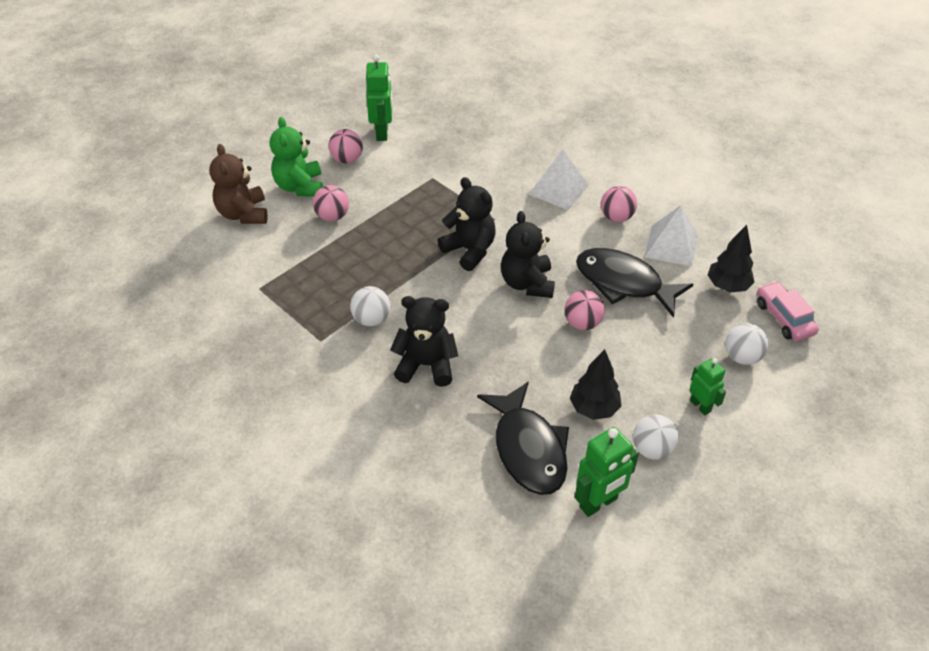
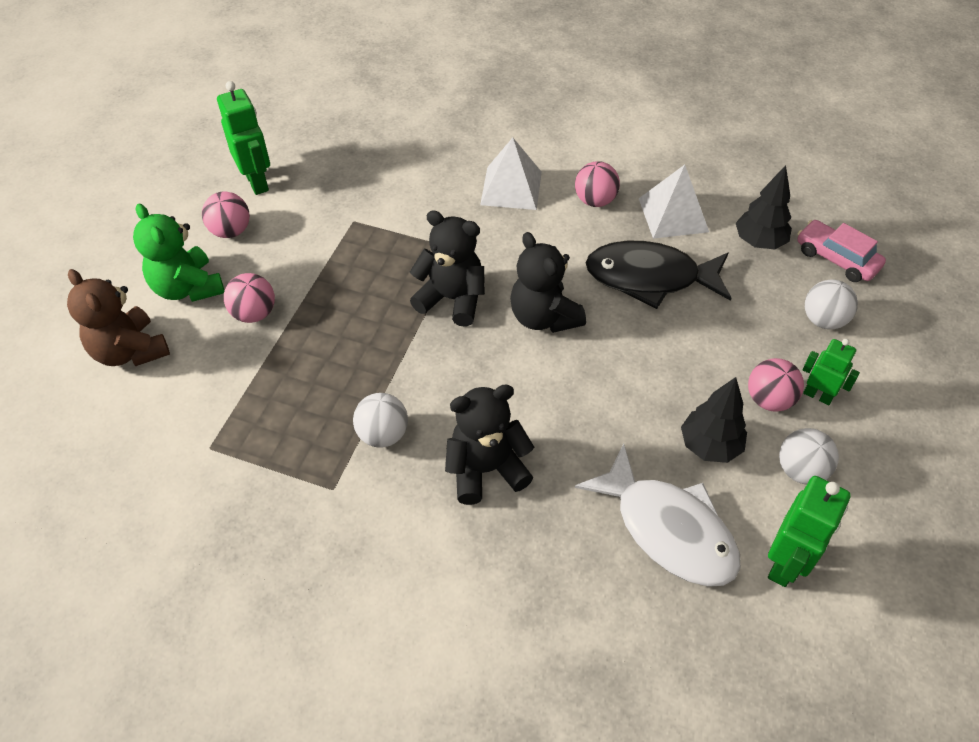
camera: 25 degrees left, 5 degrees up
black fish [477,381,569,495] -> white fish [575,443,741,587]
pink ball [565,290,605,330] -> pink ball moved to [748,358,804,412]

